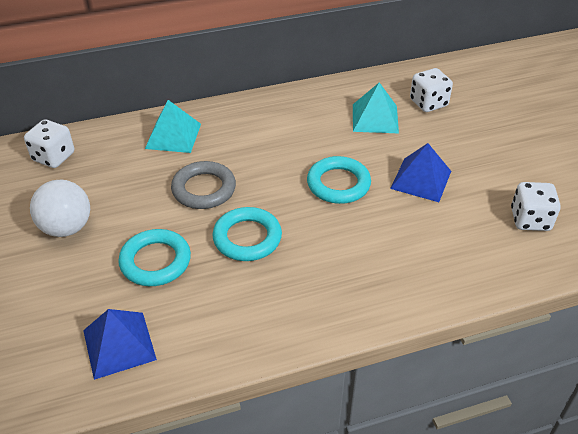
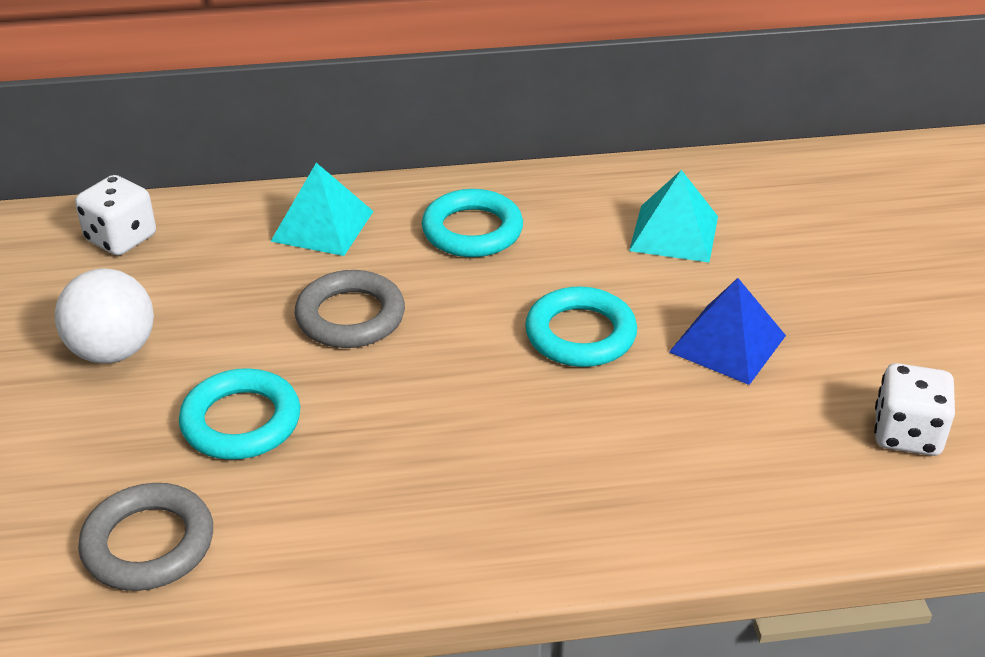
camera: 10 degrees right, 5 degrees down
blue pyramid [83,309,157,380] -> grey ring [78,483,213,591]
turquoise ring [212,207,282,261] -> turquoise ring moved to [422,189,523,257]
white dice [410,68,453,112] -> none

